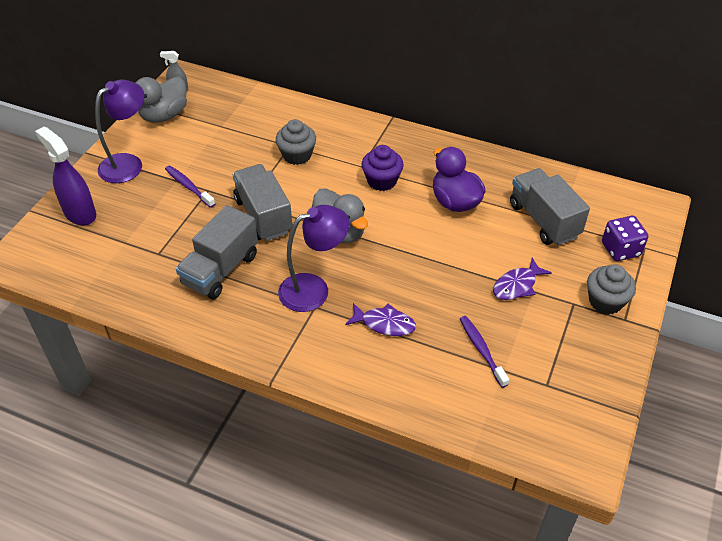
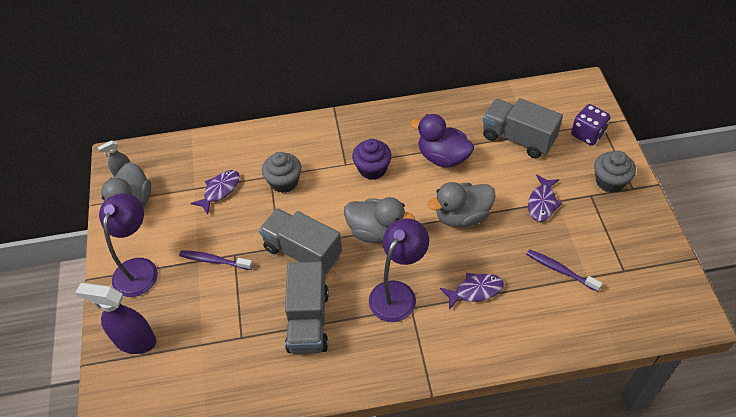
camera: 30 degrees left, 5 degrees up
none -> purple fish [191,170,240,214]
none -> grey duck [427,182,496,227]

